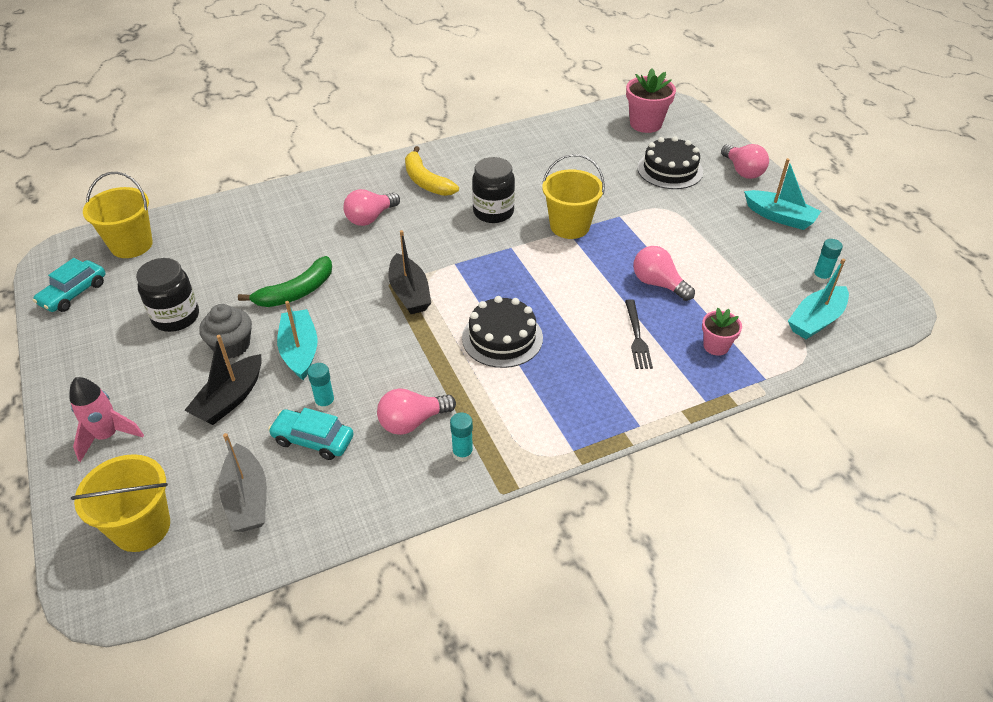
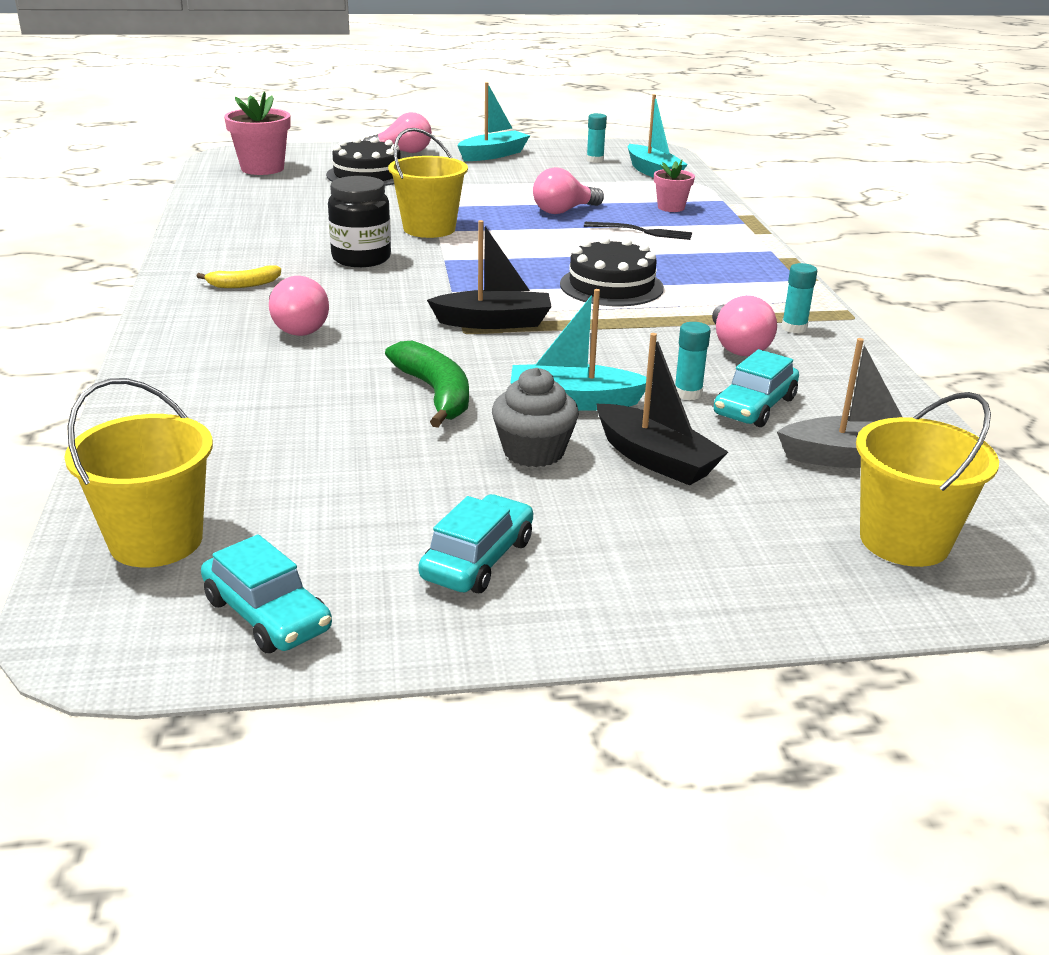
camera: 75 degrees left, 15 degrees down
pink rocket [69,377,144,462] -> none
black jar [136,258,199,332] -> none
yellow banana [405,146,459,196] -> yellow banana [196,265,281,288], size x0.60
none -> turquoise car [418,494,533,593]

